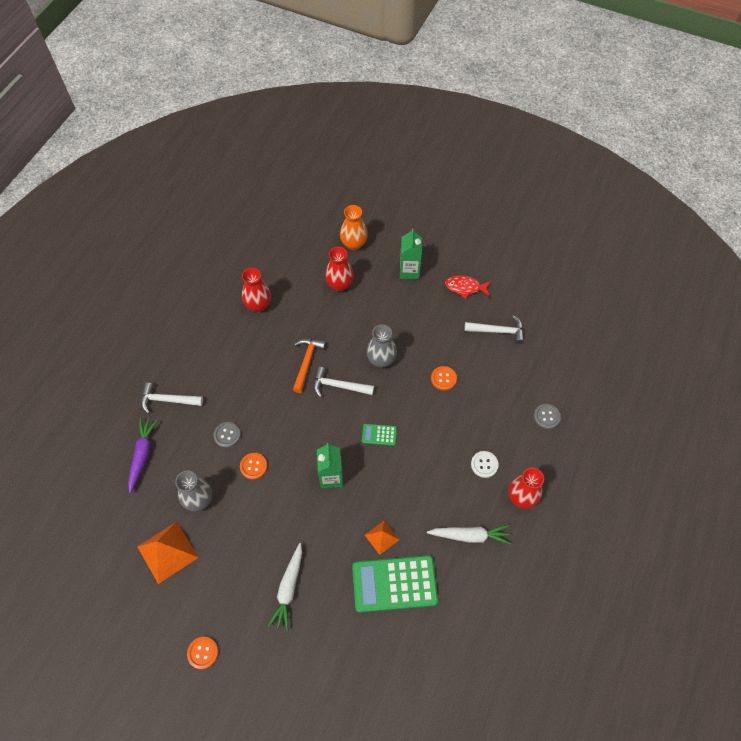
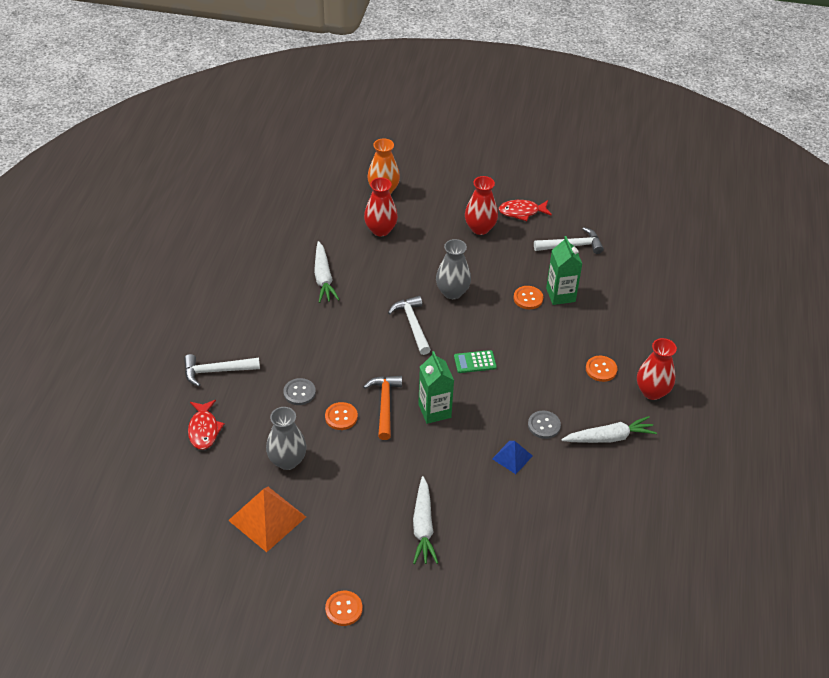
camera: 15 degrees left, 15 degrees down
purple carrot [128,418,158,494] -> red fish [188,400,225,450]
red vase [242,268,271,312] -> red vase moved to [465,176,498,235]
orange hammer [293,338,326,393] -> orange hammer moved to [363,376,402,440]
white hammer [313,366,374,397] -> white hammer turned 75 degrees clockwise [388,296,431,355]
green calculator [352,555,438,613] -> none
orange pyramid [365,520,399,555] -> blue pyramid [492,441,533,474]
green carton [400,228,422,279] -> green carton moved to [546,236,582,305]
white button [471,451,499,478] -> orange button [586,356,617,382]
grey button [534,404,561,429] -> grey button moved to [528,411,561,439]
none -> white carrot [314,241,339,303]

